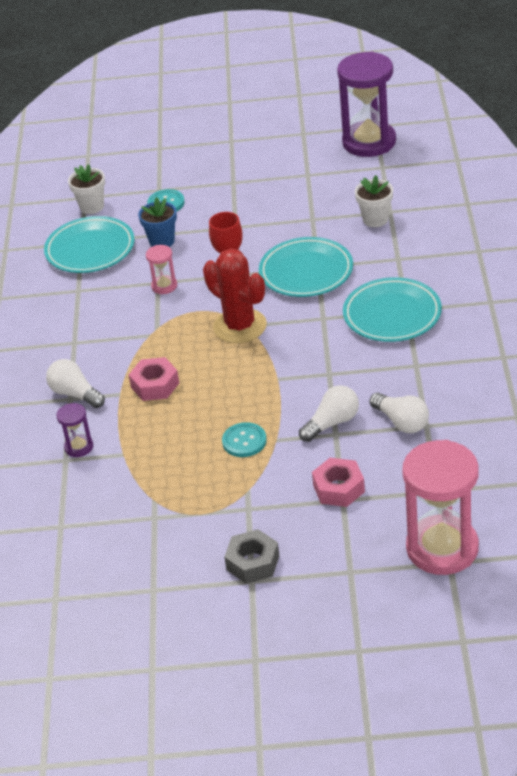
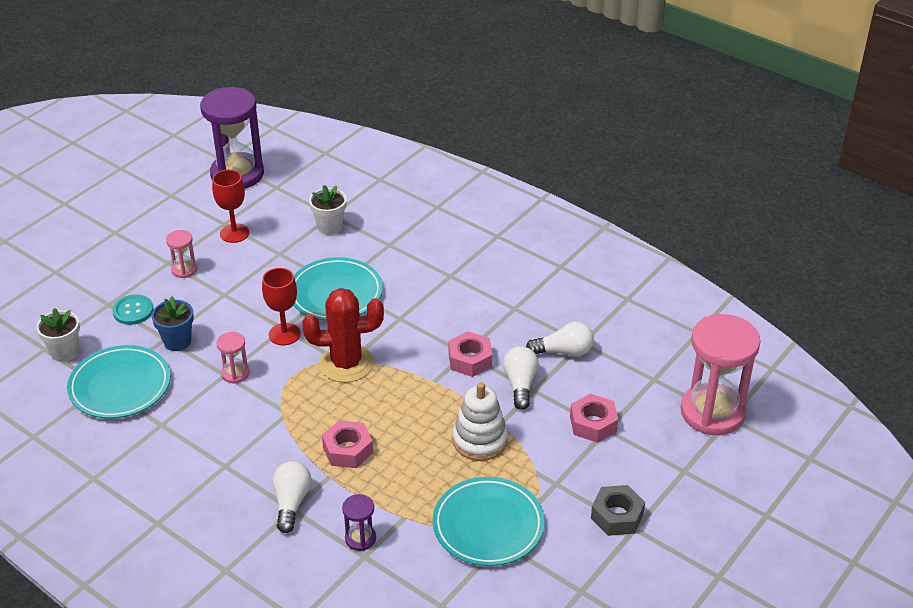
camera: 55 degrees left, 0 degrees up
white light bulb [46,359,105,408] -> white light bulb turned 105 degrees clockwise [273,461,312,533]
turquoise button [222,422,267,457] -> white stacking toy [452,382,508,461]
turquoise plate [343,277,442,342] -> turquoise plate moved to [433,477,545,566]
none -> pink hourglass [166,230,197,278]
none -> red goblet [212,169,249,243]
none -> pink nut [449,331,492,377]

